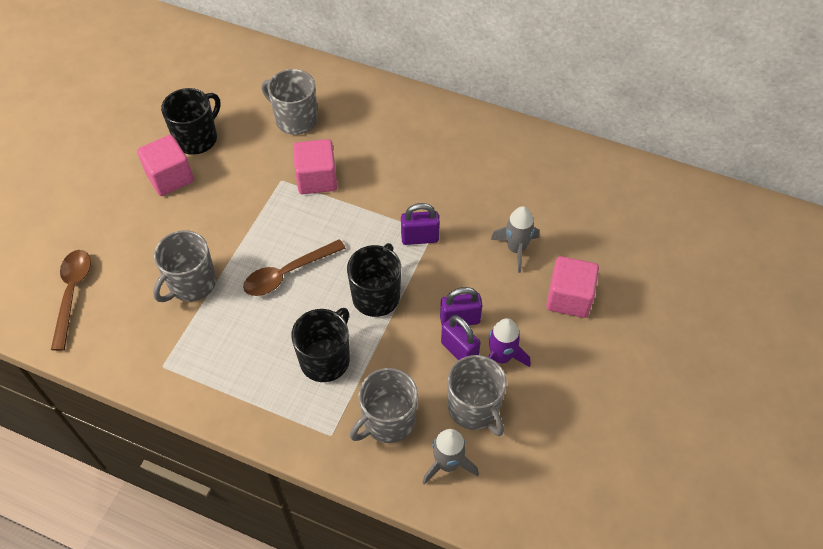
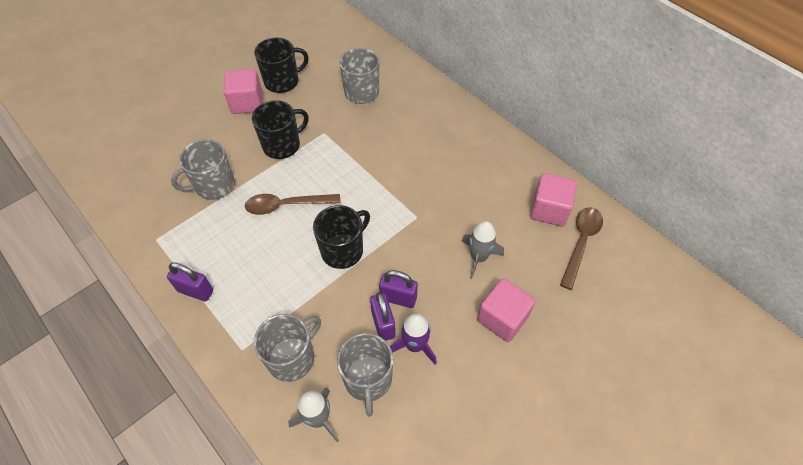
camera: 25 degrees right, 0 degrees up
brown spoon [51,250,91,351] -> brown spoon moved to [560,207,603,290]
black mug [291,308,350,382] -> black mug moved to [252,100,309,159]
pink cube [293,139,337,194] -> pink cube moved to [530,173,577,226]
grey mug [350,368,418,443] -> grey mug turned 150 degrees clockwise [254,314,321,382]
purple padlock [401,203,440,245] -> purple padlock moved to [167,262,213,302]

